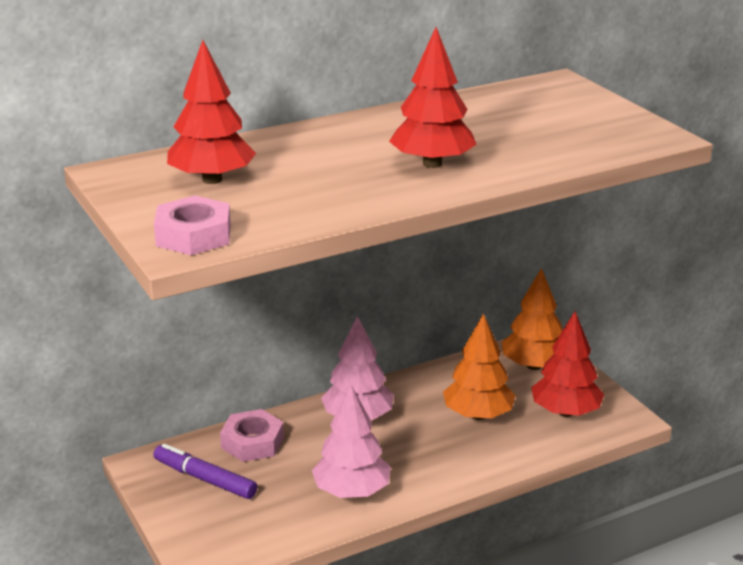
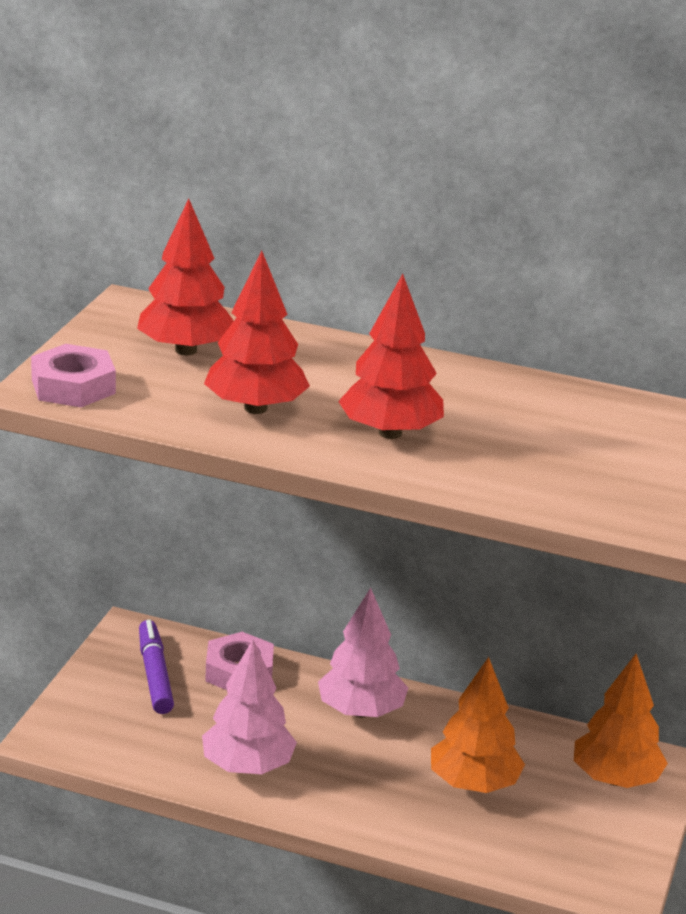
camera: 45 degrees right, 0 degrees up
red tree [531,311,604,417] -> red tree moved to [204,251,310,414]

